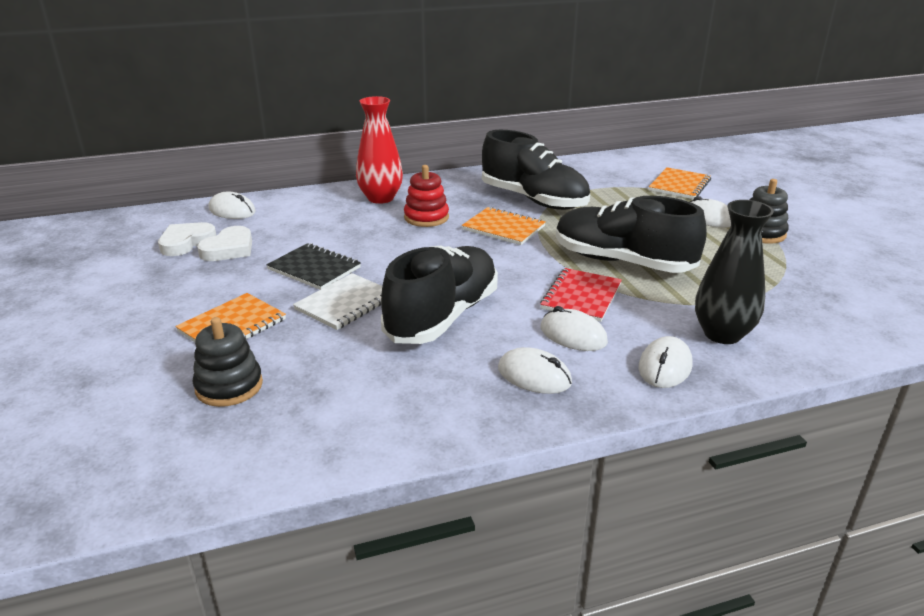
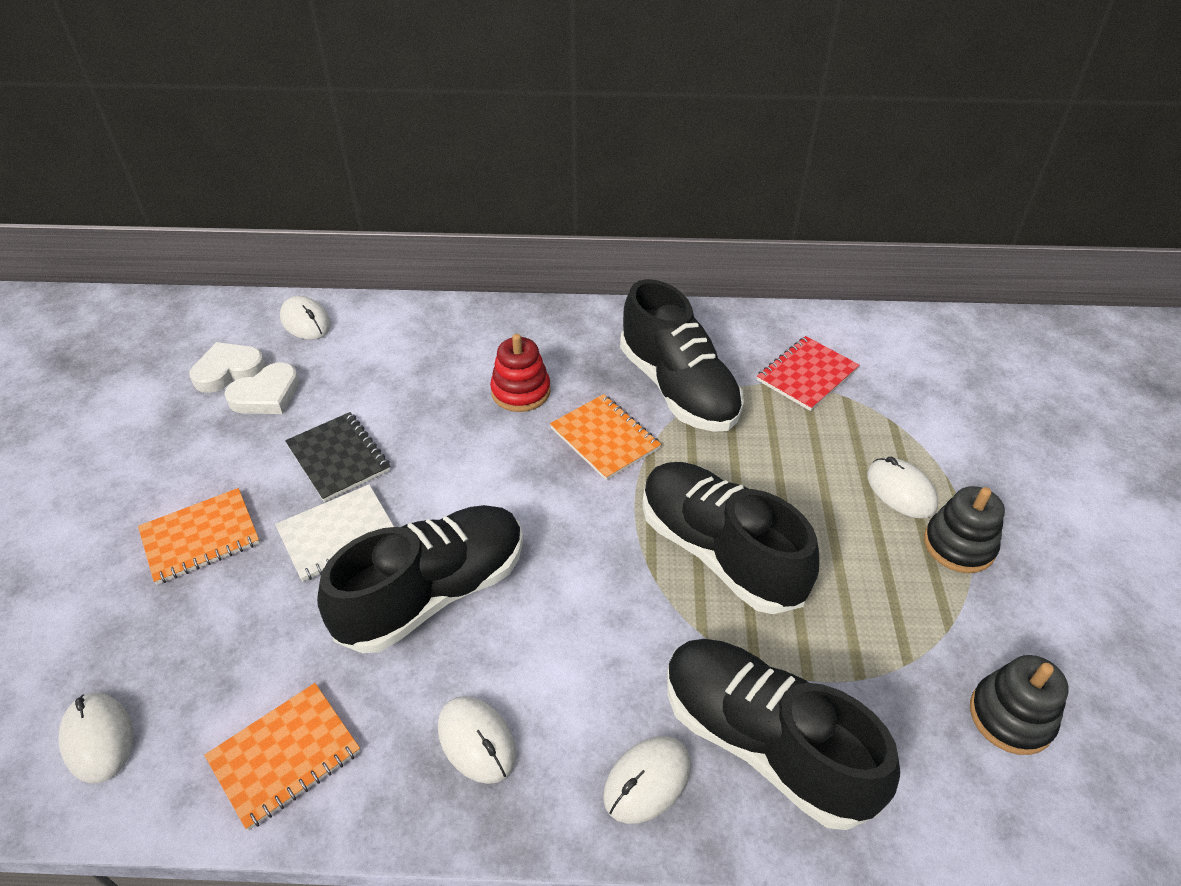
camera: 20 degrees right, 15 degrees up
black stacking toy [193,317,263,407] -> black stacking toy moved to [970,655,1068,755]
red vase [356,96,403,204] -> none
red notebook [540,268,622,322] -> red notebook moved to [757,336,860,411]
white mouse [541,306,608,351] -> white mouse moved to [59,693,133,783]
orange notebook [649,167,711,199] -> orange notebook moved to [204,683,360,831]
black vase [695,200,774,344] -> black shoe [667,639,900,830]

